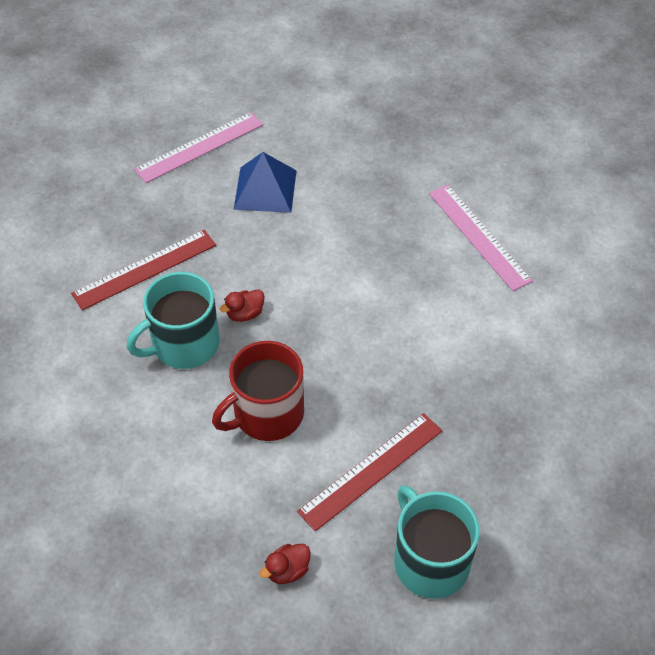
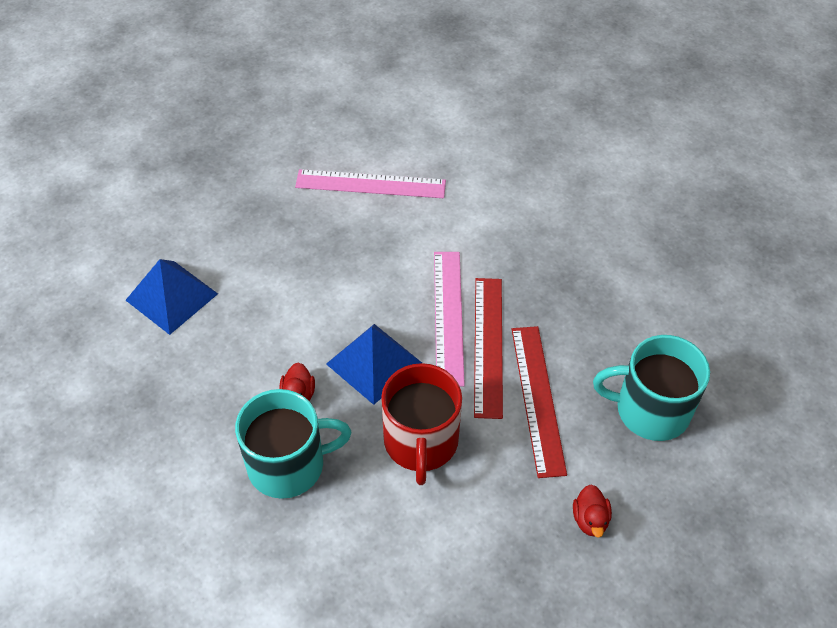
camera: 55 degrees left, 0 degrees up
red ruler [71,230,216,310] -> red ruler moved to [474,278,503,419]
turquoise mug [127,272,220,369] -> turquoise mug turned 105 degrees counterclockwise [235,389,352,499]
pink ruler [134,112,263,183] -> pink ruler moved to [434,252,465,386]
none -> blue pyramid [326,324,422,405]

